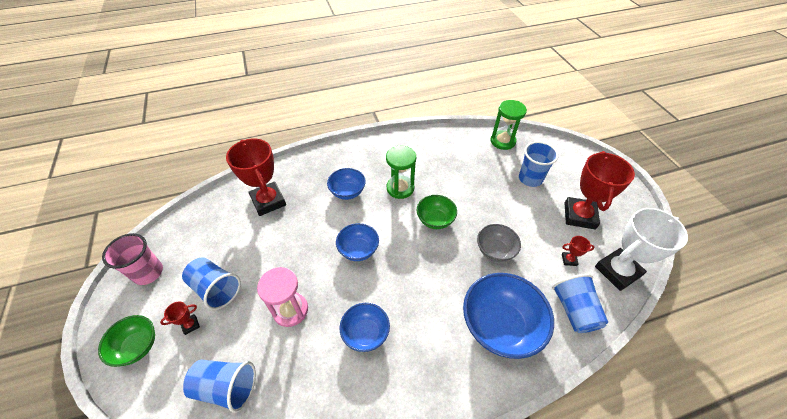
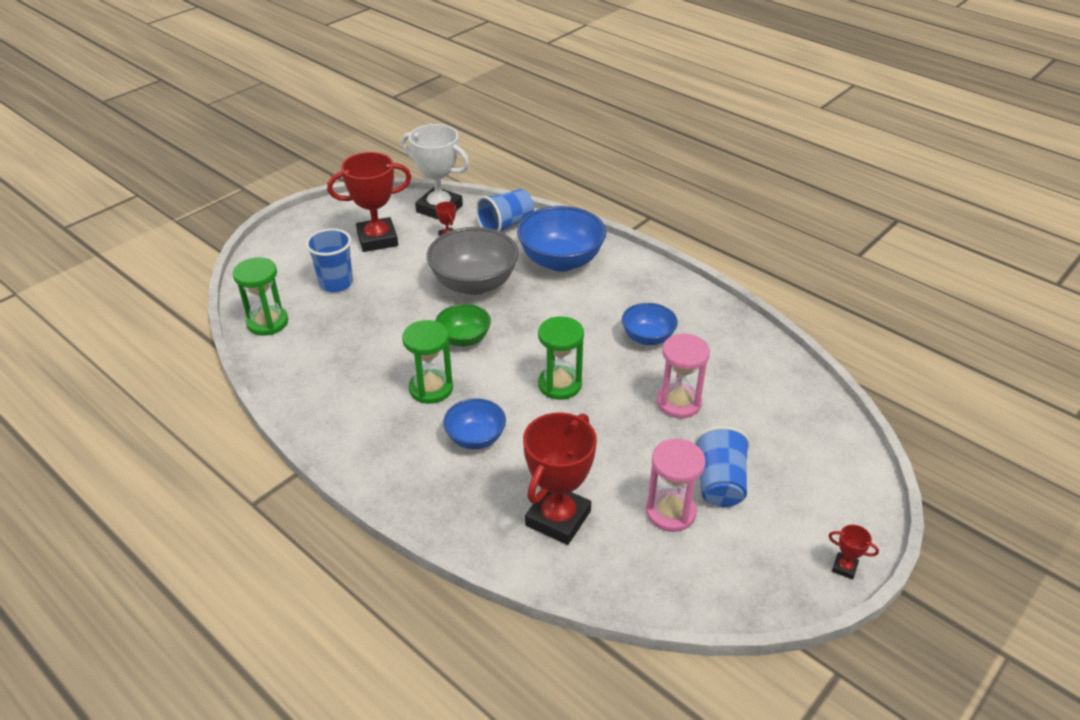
camera: 120 degrees left, 10 degrees down
green bowl [98,315,155,367] -> none
pink cup [102,233,163,285] -> none
red trophy [160,302,200,335] -> red trophy moved to [828,525,879,579]
blue cup [183,360,256,413] -> none
blue bowl [336,223,379,261] -> green hourglass [538,316,584,400]
grey bowl [477,224,521,262] -> grey bowl [427,227,519,295], size x1.74
none -> pink hourglass [646,439,705,532]

